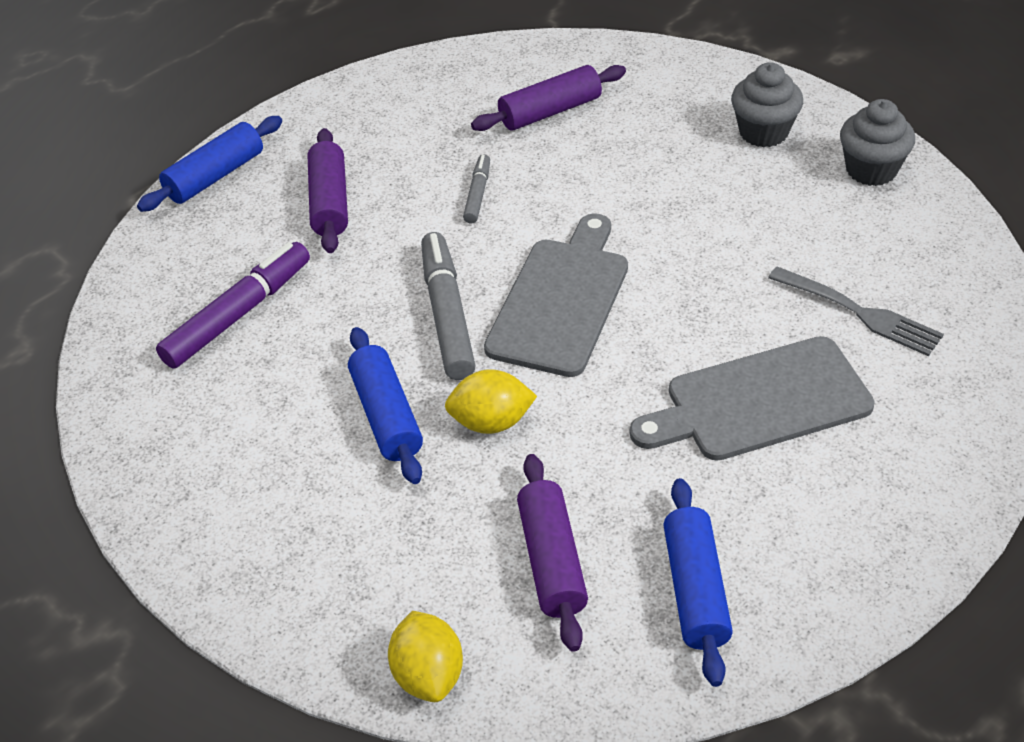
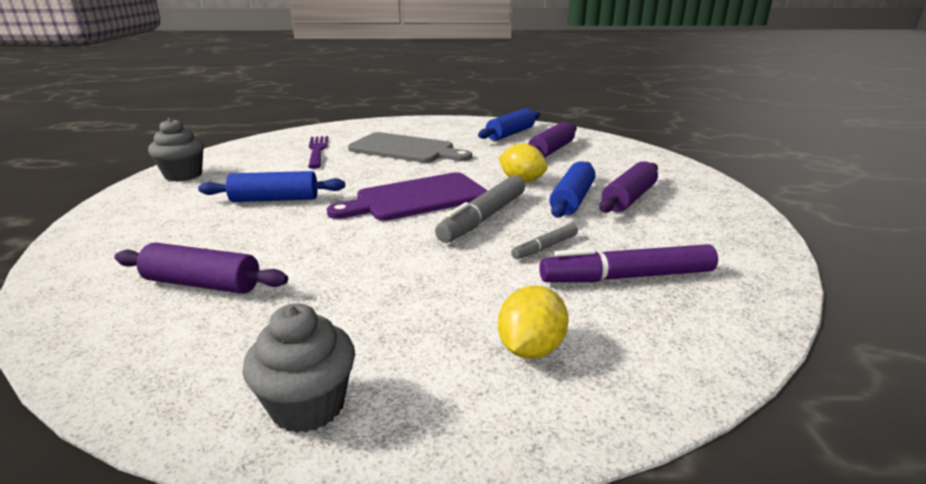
camera: 140 degrees left, 20 degrees down
blue rolling pin [137,116,282,212] -> blue rolling pin moved to [198,171,345,202]
purple rolling pin [307,128,348,253] -> purple rolling pin moved to [599,161,658,213]
yellow lemon [388,611,463,702] -> yellow lemon moved to [498,285,569,359]
grey marker [463,154,490,224] -> grey marker moved to [511,223,578,259]
grey cutting board [484,213,628,377] -> purple cutting board [327,172,488,221]
grey cupcake [731,62,803,147] -> grey cupcake moved to [242,303,355,433]
grey fork [768,266,944,356] -> purple fork [308,136,328,169]

